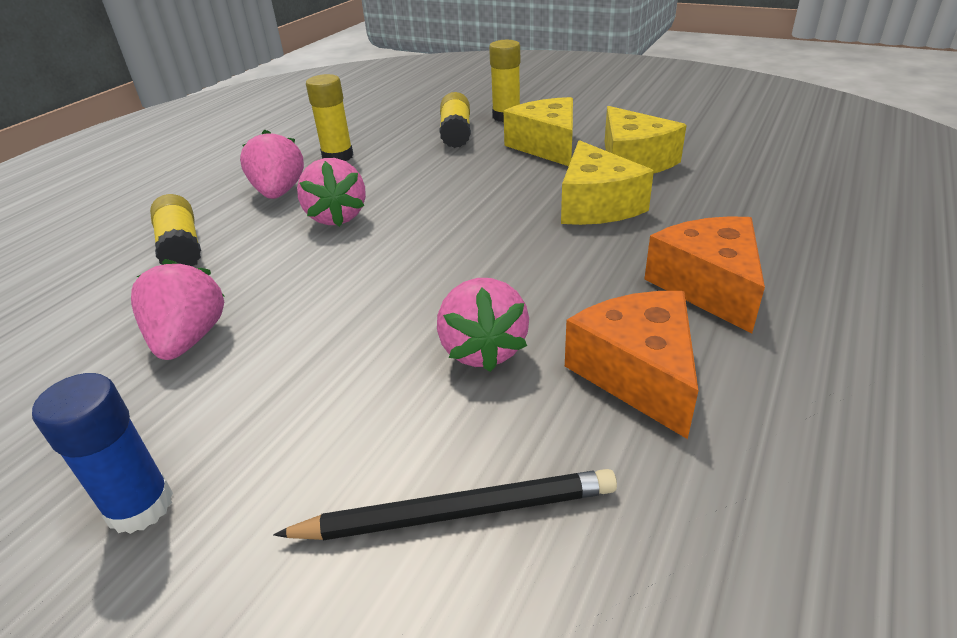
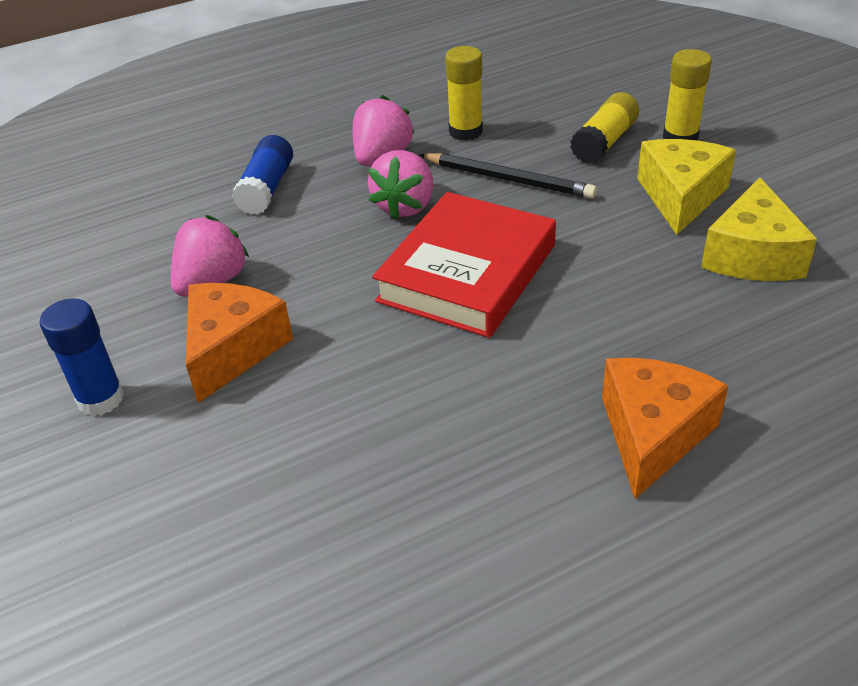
camera: 35 degrees right, 5 degrees up
yellow glue stick [150,194,201,267] -> blue glue stick [232,135,293,215]
black pencil [273,469,617,540] -> black pencil moved to [419,153,597,199]
pink strawberry [437,278,529,372] -> none
yellow cheese [561,140,654,225] -> none
orange cheese [565,291,699,439] -> orange cheese moved to [186,283,293,403]
none -> red book [372,192,556,338]

